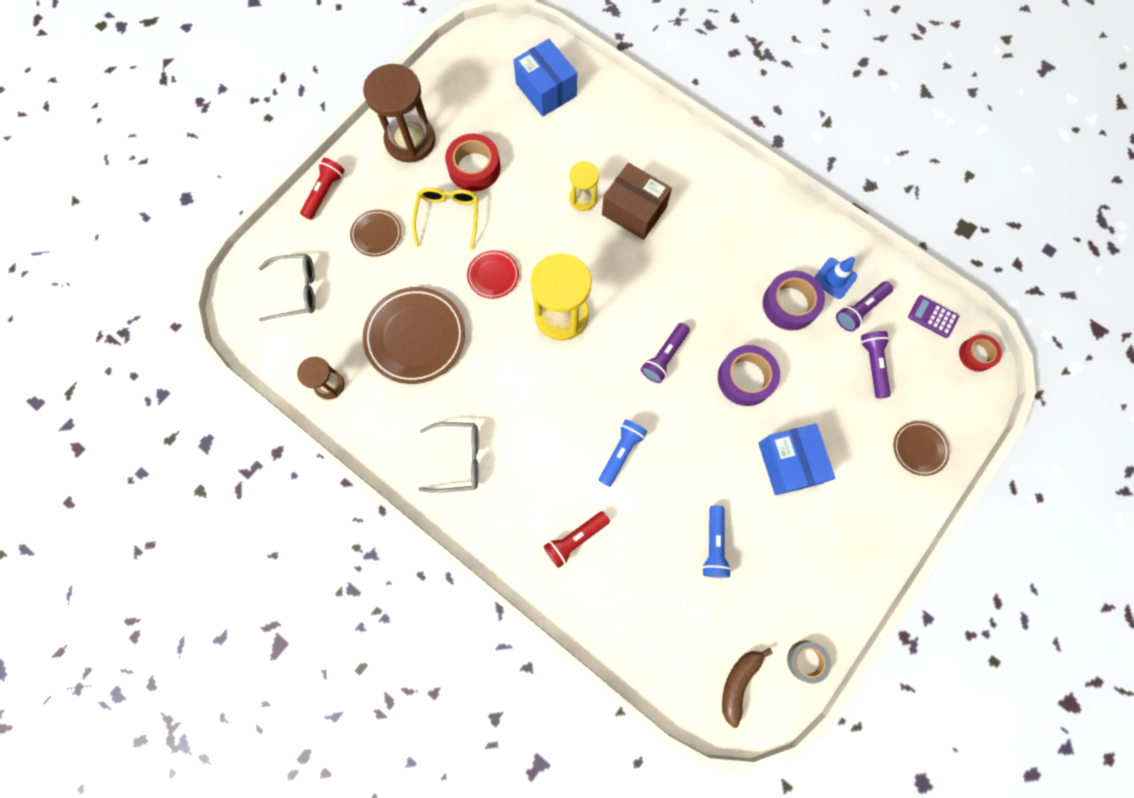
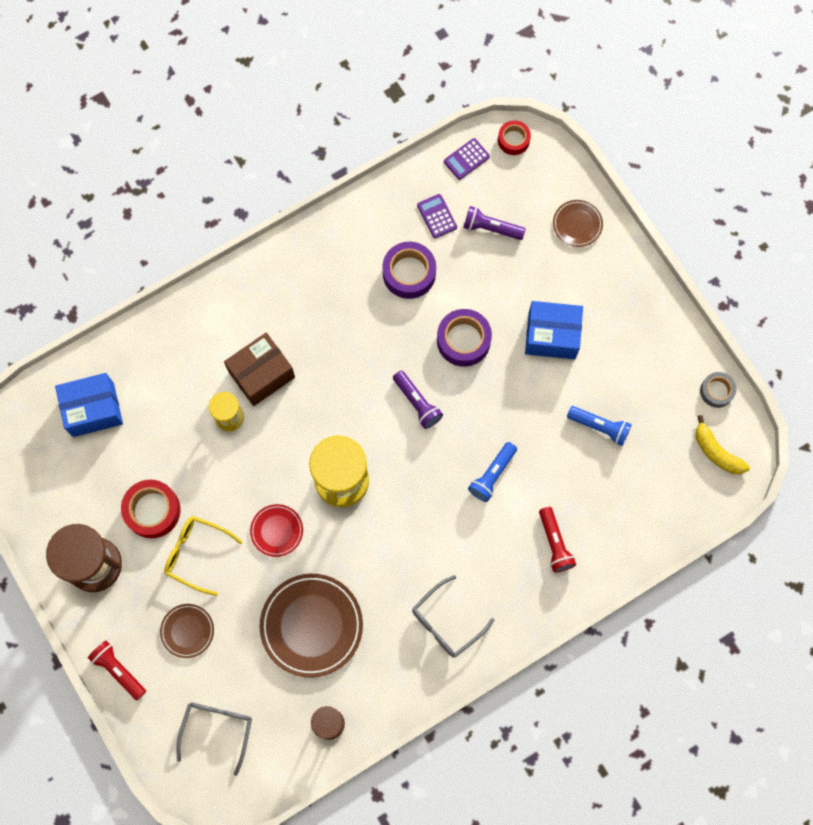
camera: 70 degrees left, 0 degrees up
grey glasses [418,422,479,493] -> grey glasses turned 150 degrees counterclockwise [412,575,494,658]
blue flashlight [599,419,647,487] -> blue flashlight turned 105 degrees counterclockwise [468,442,517,502]
brown banana [722,648,773,728] -> yellow banana [696,415,750,474]
blue traffic cone [814,257,857,299] -> none
purple flashlight [836,281,893,332] -> purple calculator [417,194,457,239]

